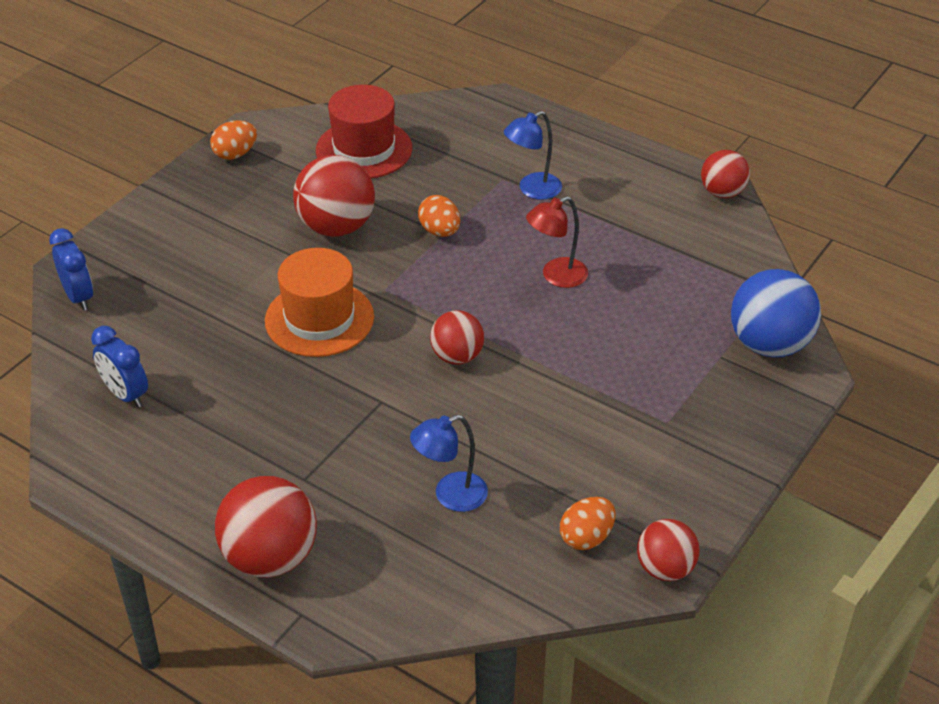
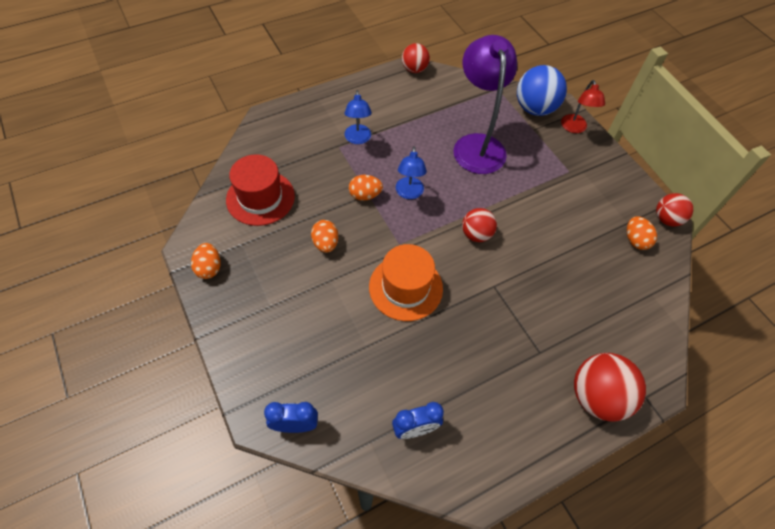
camera: 65 degrees left, 15 degrees up
red ball [293,155,375,237] -> orange egg [311,220,338,253]
blue lamp [410,415,488,512] -> blue lamp moved to [396,146,427,199]
red lamp [526,196,588,288] -> red lamp moved to [561,80,605,133]
none -> purple lamp [453,35,517,174]

